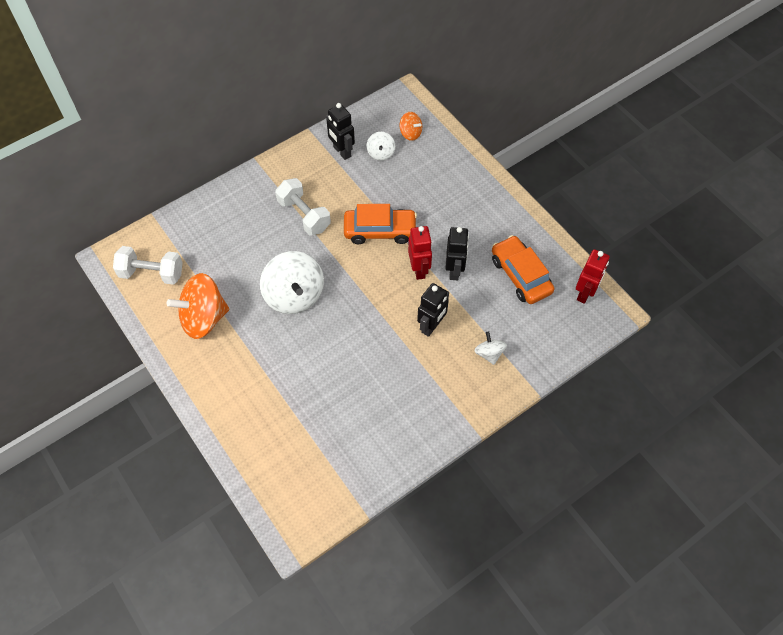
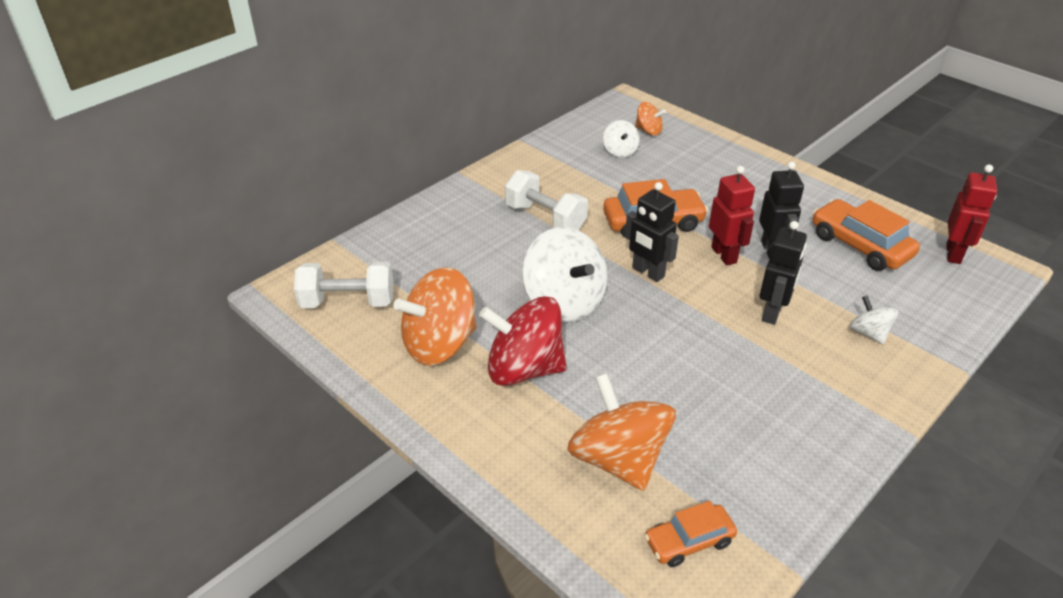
camera: 10 degrees left, 20 degrees down
black robot [326,103,355,160] -> black robot moved to [625,182,679,282]
none -> red spinning top [479,296,566,386]
none -> orange spinning top [567,373,676,491]
none -> orange car [644,501,737,567]

